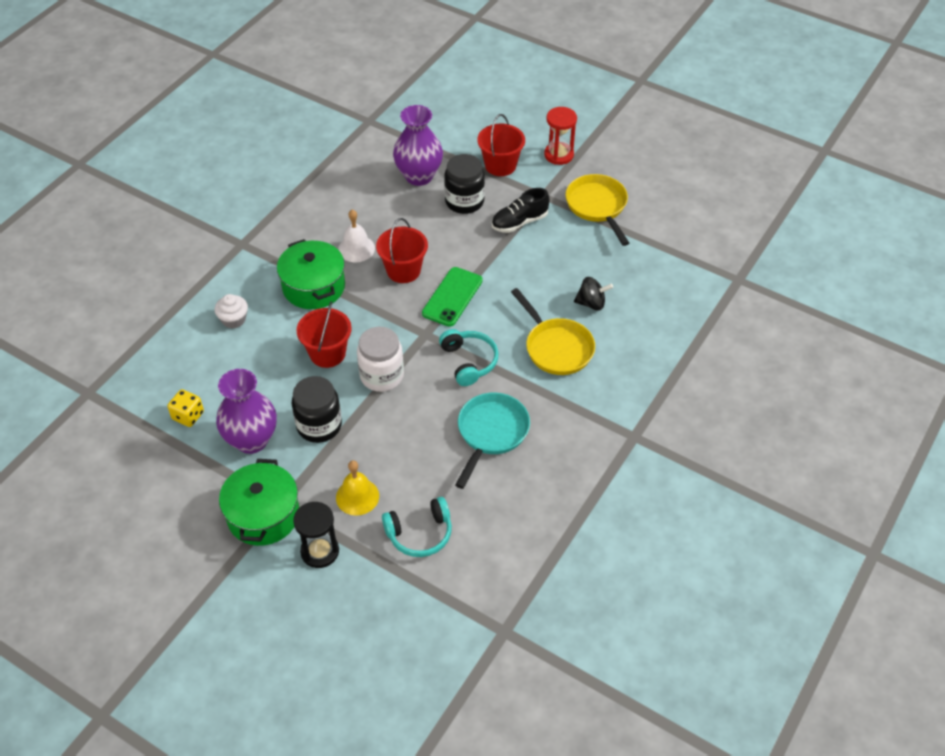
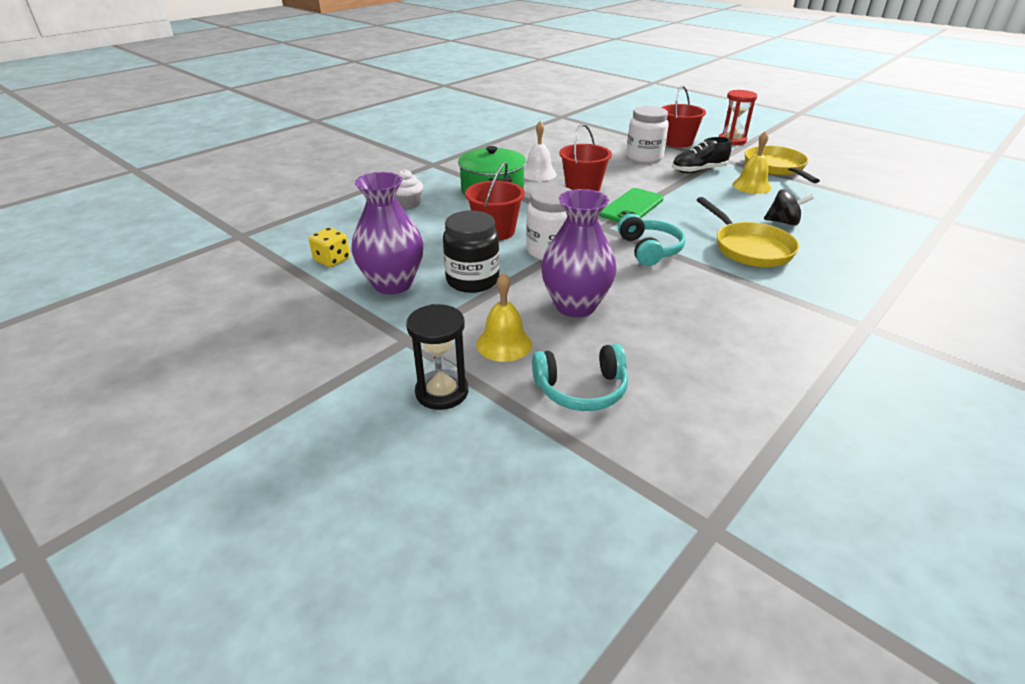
camera: 10 degrees right, 15 degrees down
green pot [219,459,299,546] -> none
purple vase [393,105,443,186] -> purple vase moved to [541,189,617,317]
black jar [444,154,485,214] -> white jar [626,106,669,163]
turquoise pan [455,392,530,489] -> none
none -> yellow bell [732,131,771,194]

